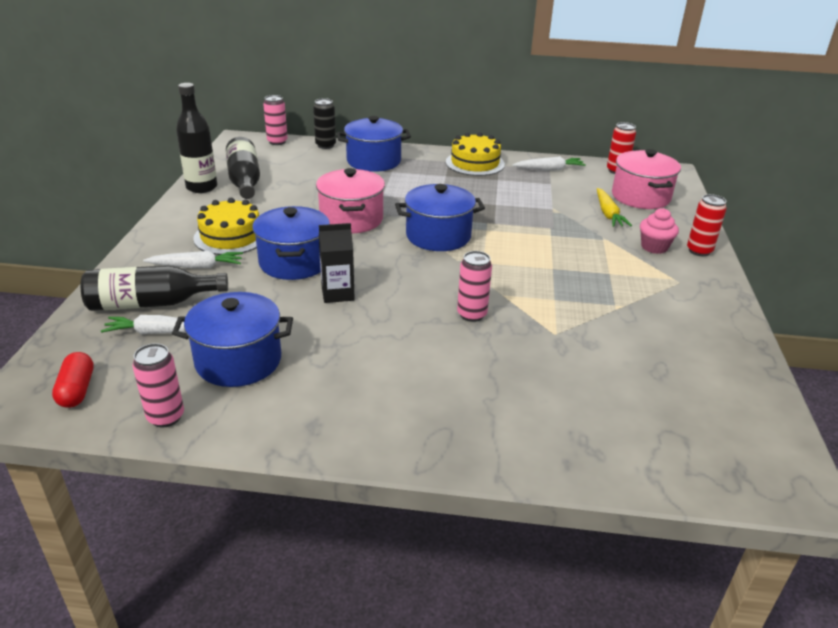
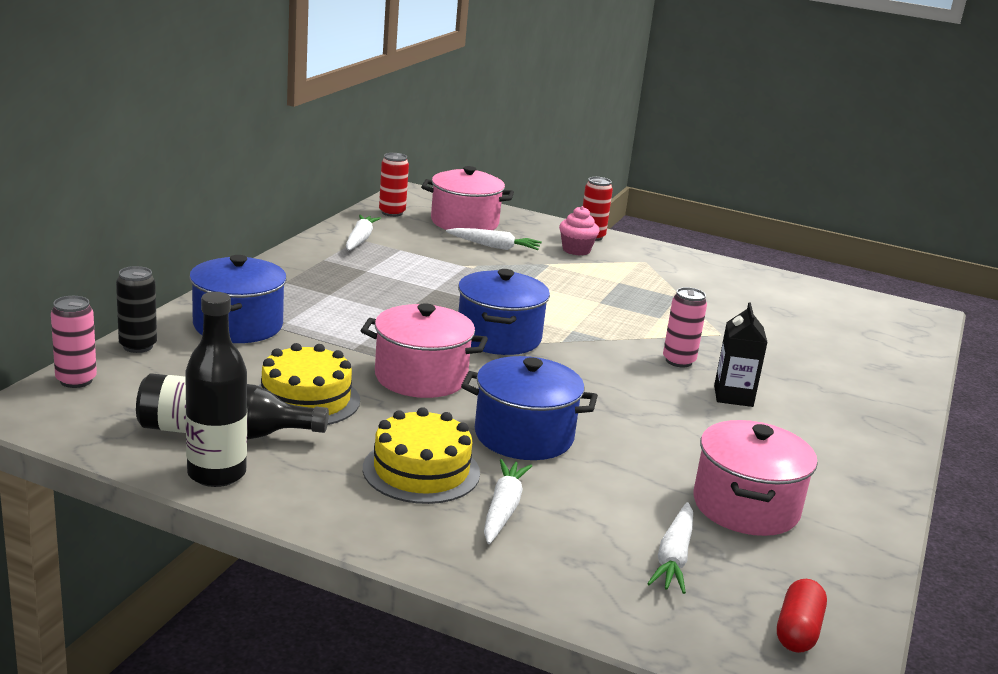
camera: 75 degrees left, 10 degrees down
red capsule [52,352,94,408] -> red capsule turned 75 degrees counterclockwise [777,579,827,653]
black bottle [81,265,228,311] -> none
pink can [132,343,184,428] -> none
blue pot [172,292,293,387] -> pink pot [694,420,818,536]
black carton [319,223,355,303] -> black carton moved to [714,302,768,407]
yellow cake [446,132,505,176] -> yellow cake moved to [259,343,360,425]
yellow carrot [597,188,632,227] -> white carrot [446,228,542,250]

